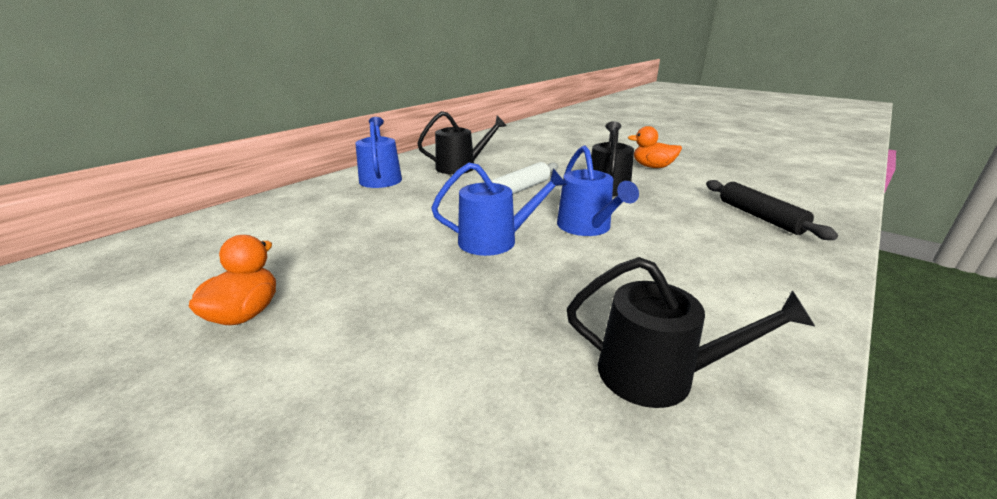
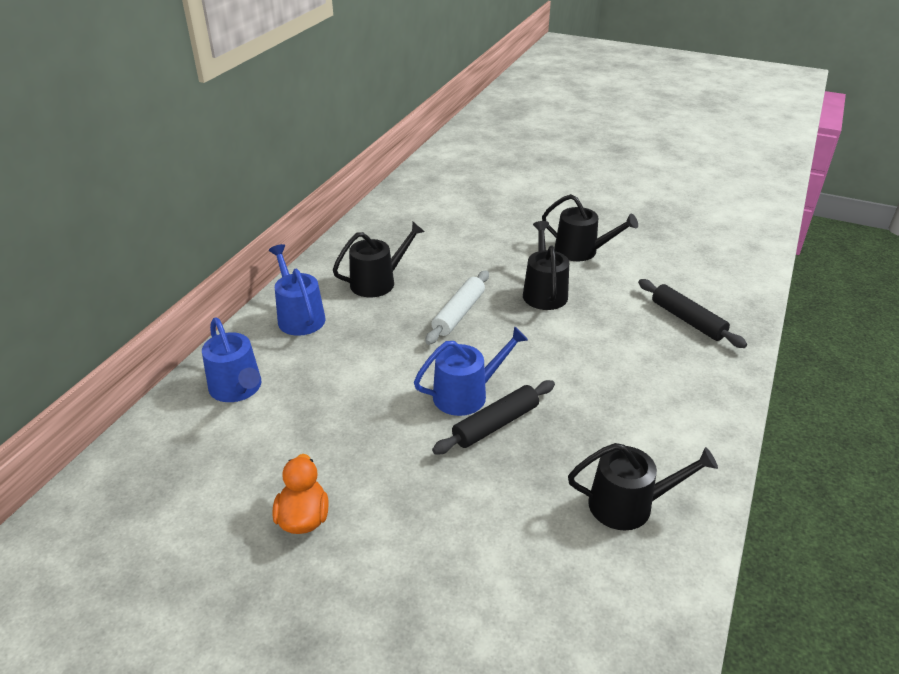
camera: 15 degrees left, 10 degrees up
blue watering can [557,146,639,236] -> blue watering can moved to [202,318,261,402]
orange duck [628,126,682,168] -> black watering can [542,194,638,261]
none -> black rolling pin [432,380,555,454]

